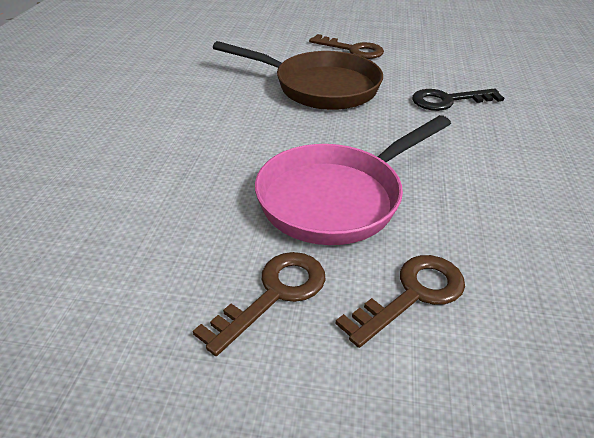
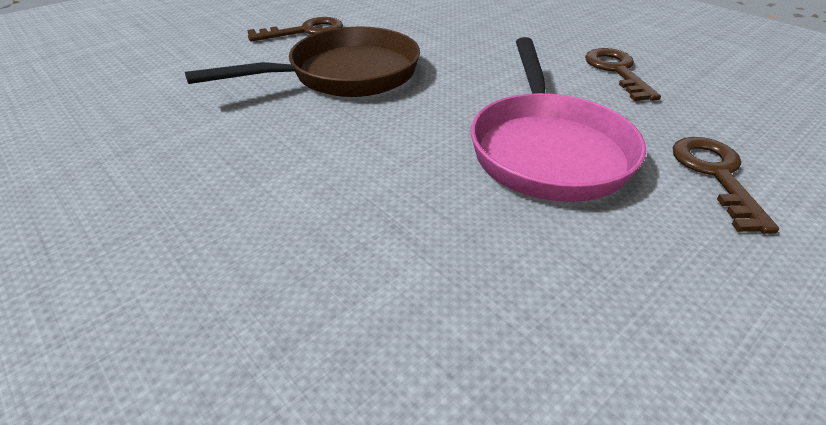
camera: 50 degrees left, 0 degrees up
brown key [193,252,326,356] -> brown key moved to [585,48,661,101]
black key [412,88,504,111] -> none

